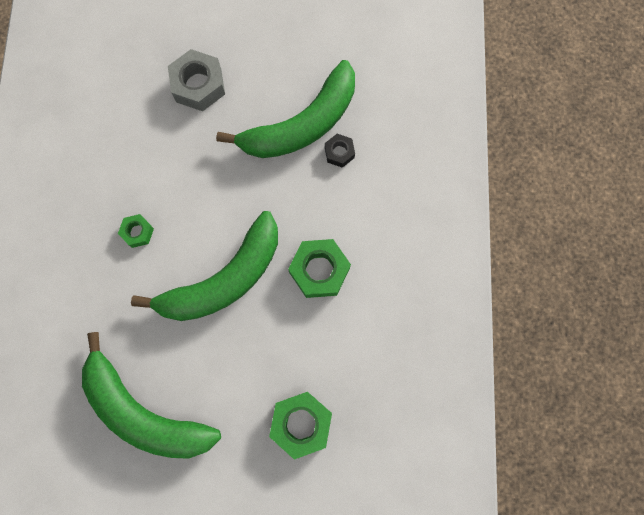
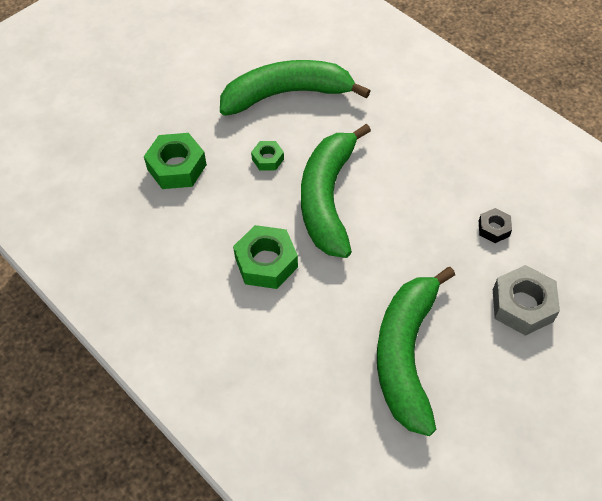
camera: 135 degrees right, 20 degrees down
green nut [118,214,154,248] -> green nut moved to [251,141,284,170]
black nut [325,134,355,168] -> black nut moved to [479,208,512,243]

